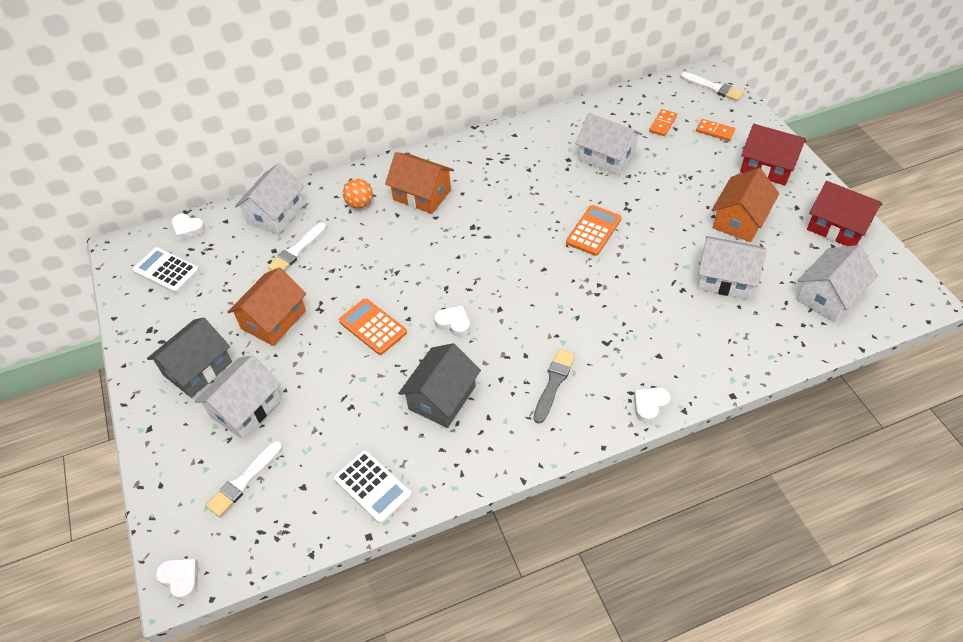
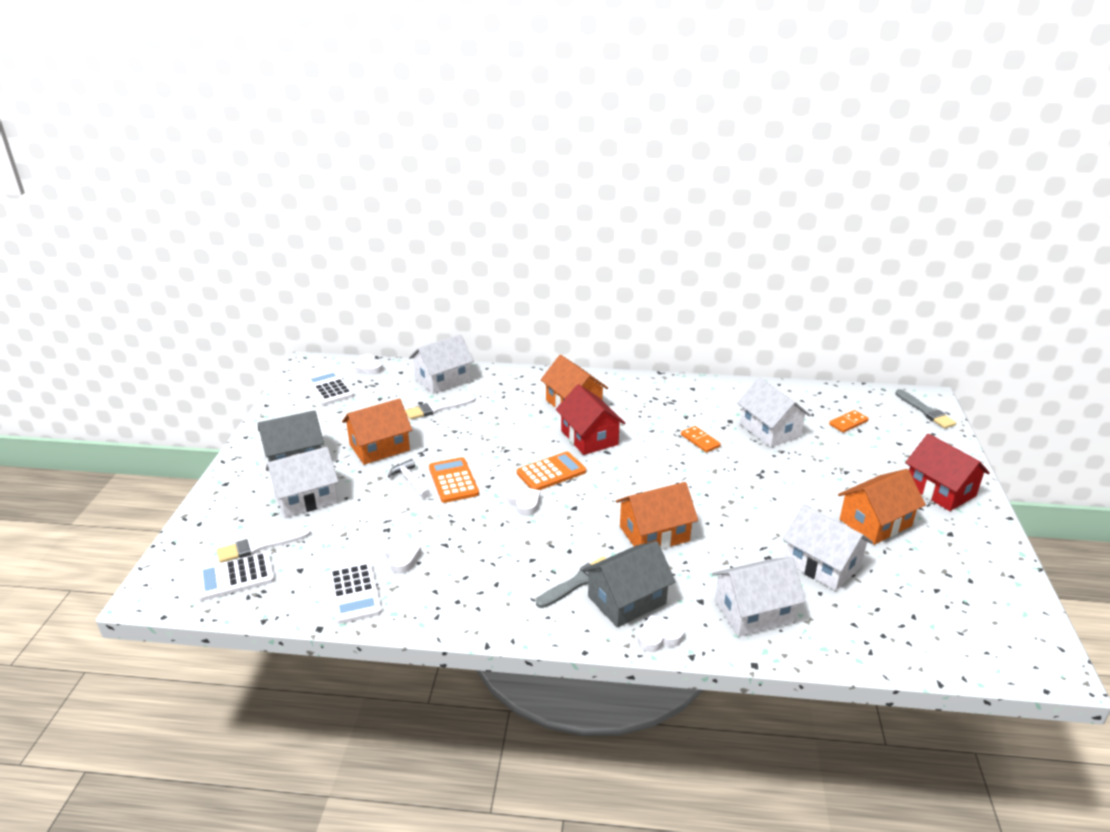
camera: 25 degrees right, 20 degrees down
white heart [156,558,198,600] -> white heart moved to [385,539,422,574]
orange ball [343,179,373,209] -> none
grey house [398,343,481,428] -> grey house moved to [582,541,676,627]
orange calculator [566,205,622,256] -> orange calculator moved to [517,452,586,490]
white brush [680,72,744,101] -> grey brush [895,389,956,428]
orange domino [696,119,735,141] -> orange domino moved to [681,426,721,453]
white house [797,245,878,322] -> white house moved to [712,557,806,637]
red house [807,181,882,246] -> red house moved to [556,384,625,455]
none -> white calculator [195,552,275,601]
none -> white hammer [388,459,430,498]
none -> orange house [616,482,698,550]

